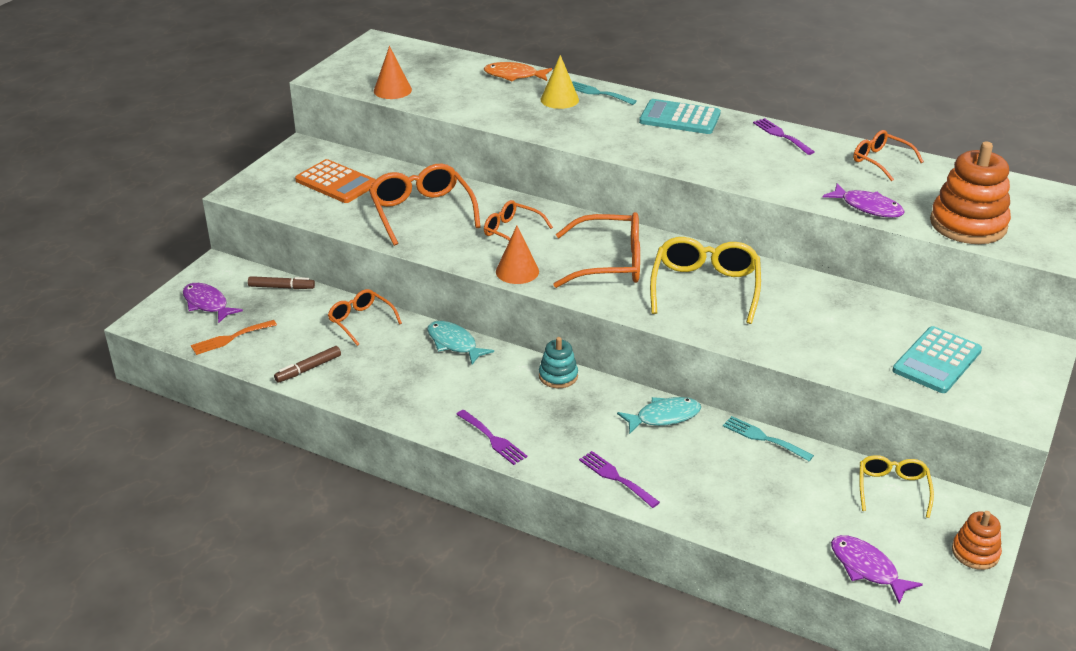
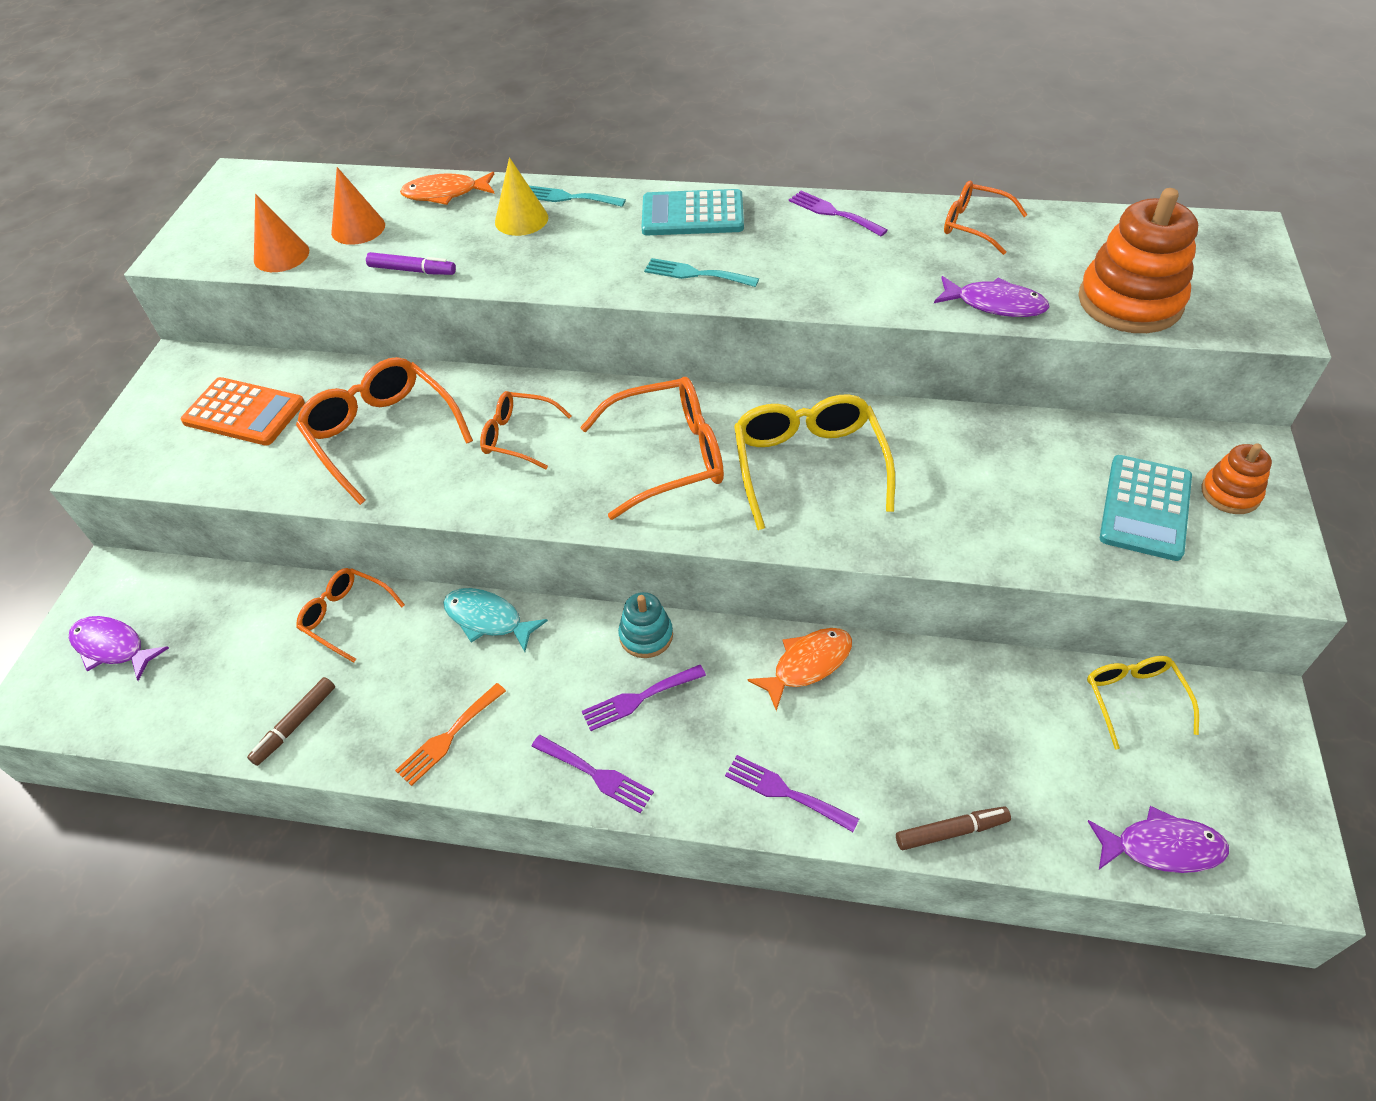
camera: 15 degrees left, 15 degrees up
orange fork [191,320,277,355] -> orange fork moved to [395,683,506,786]
brown marker [248,276,315,289] -> brown marker moved to [896,806,1011,850]
orange cone [496,226,539,284] -> orange cone moved to [331,167,385,245]
turquoise fish [617,397,701,434] -> orange fish [747,628,852,711]
turquoise fork [723,416,814,461] -> turquoise fork moved to [644,258,759,287]
purple fish [831,535,923,604] -> purple fish turned 150 degrees clockwise [1088,806,1229,873]
orange stacking toy [952,511,1002,570] -> orange stacking toy moved to [1201,443,1272,514]
none -> purple marker [366,252,456,275]
none -> purple fork [582,665,706,731]

